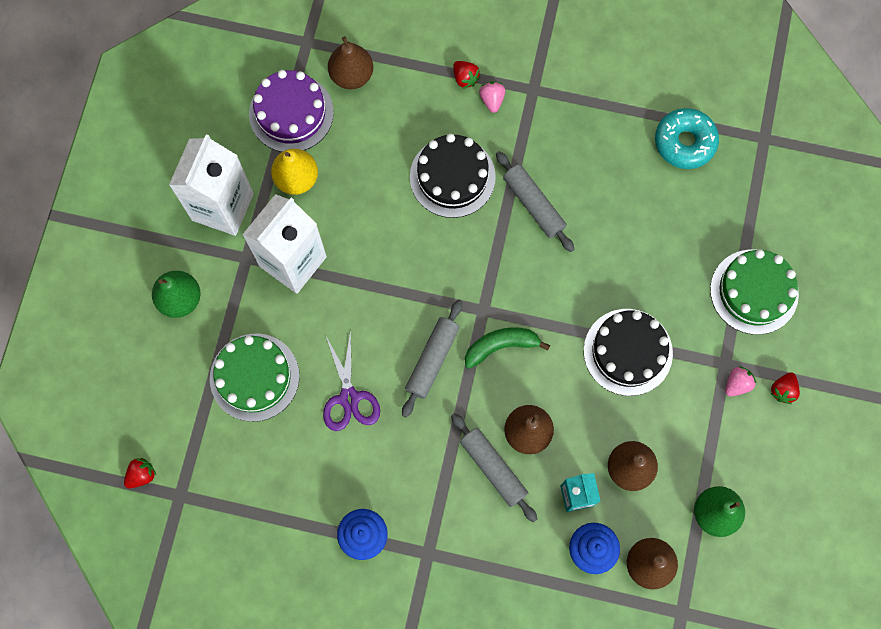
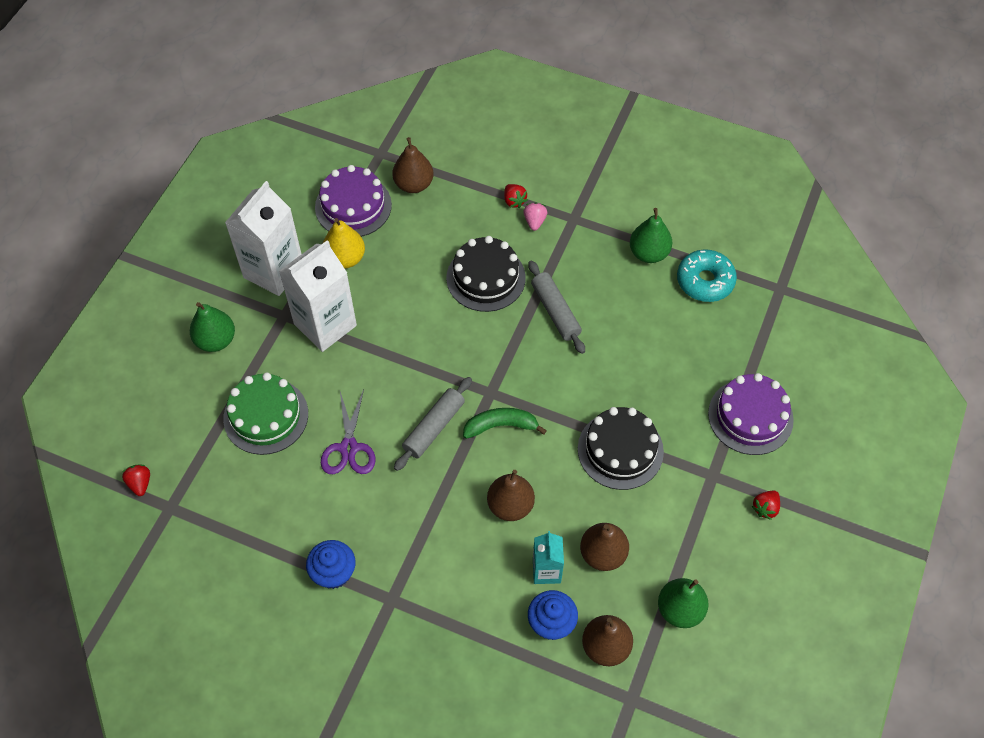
camera: 10 degrees right, 15 degrees down
red strawberry [124,458,156,488] -> red strawberry turned 75 degrees counterclockwise [122,465,150,496]
grey rolling pin [451,413,537,522] -> none
green cake [710,249,799,335] -> purple cake [708,373,794,455]
pink strawberry [725,367,756,397] -> none
none -> green pear [630,208,672,263]

